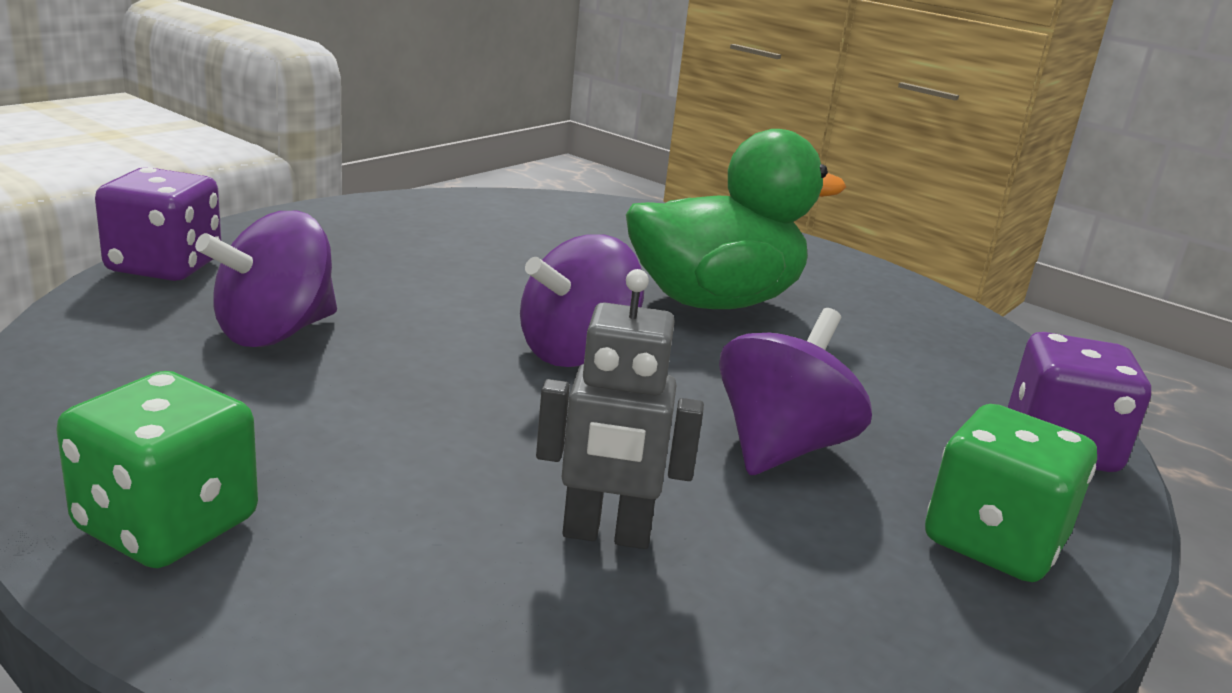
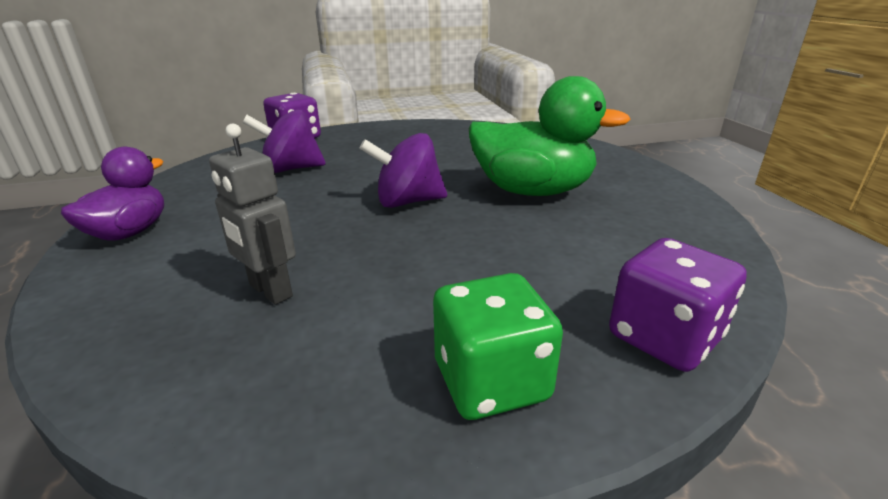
camera: 40 degrees right, 5 degrees up
green dice [56,371,258,568] -> purple duck [61,147,164,241]
purple spinning top [719,308,872,475] -> none

